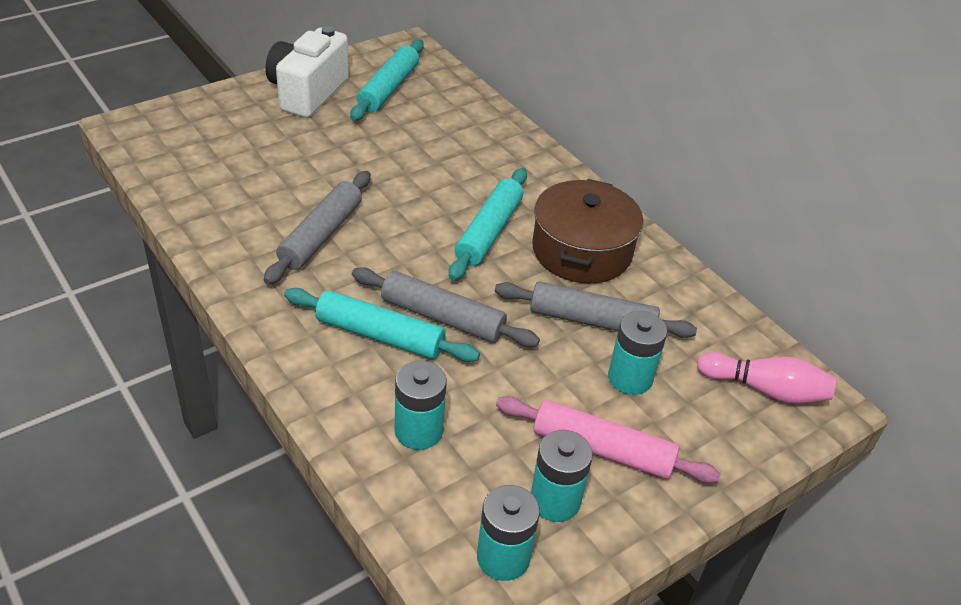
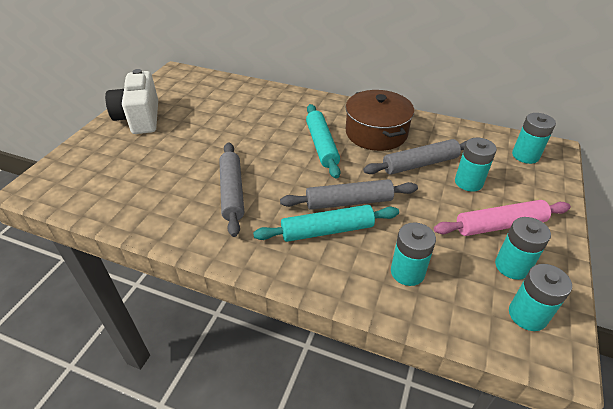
camera: 30 degrees left, 0 degrees up
turquoise rolling pin [350,39,424,121] -> none
pink bowling pin [697,352,836,404] -> turquoise battery [512,113,556,164]

